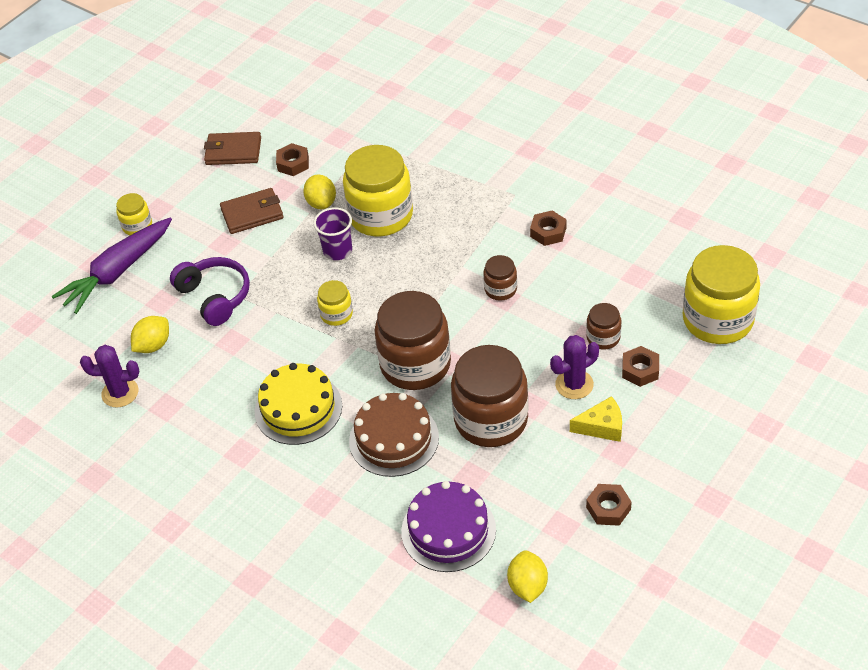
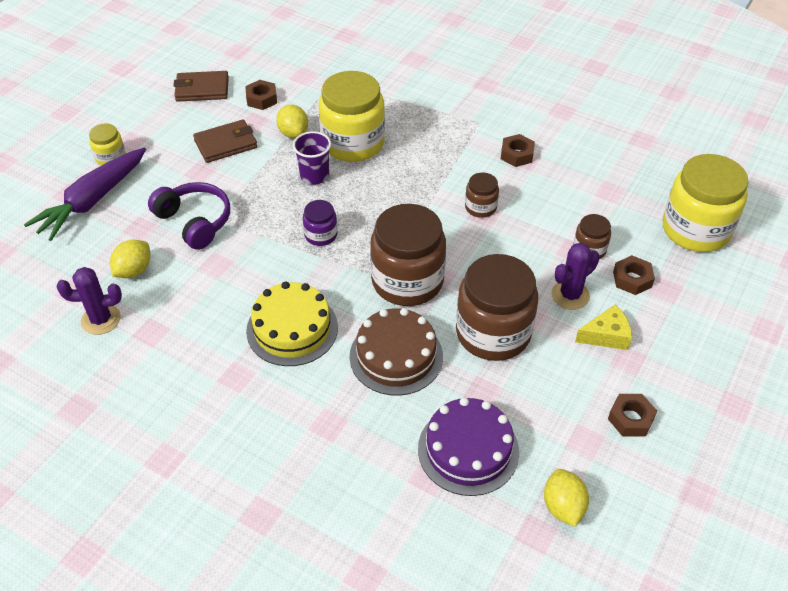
camera: 10 degrees left, 0 degrees up
yellow jar [317,280,353,326] -> purple jar [303,200,337,246]

